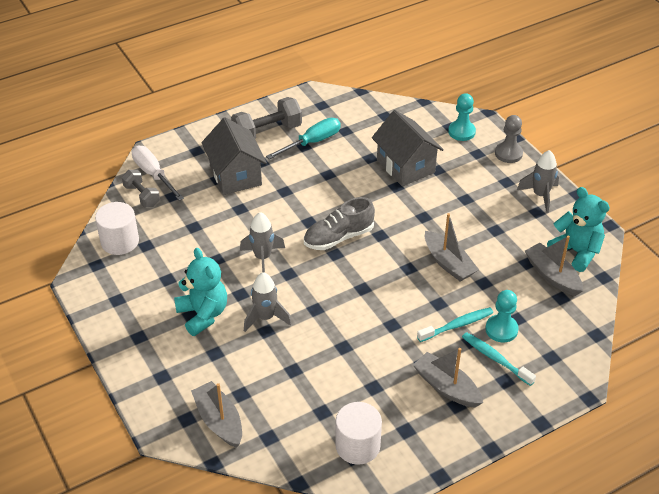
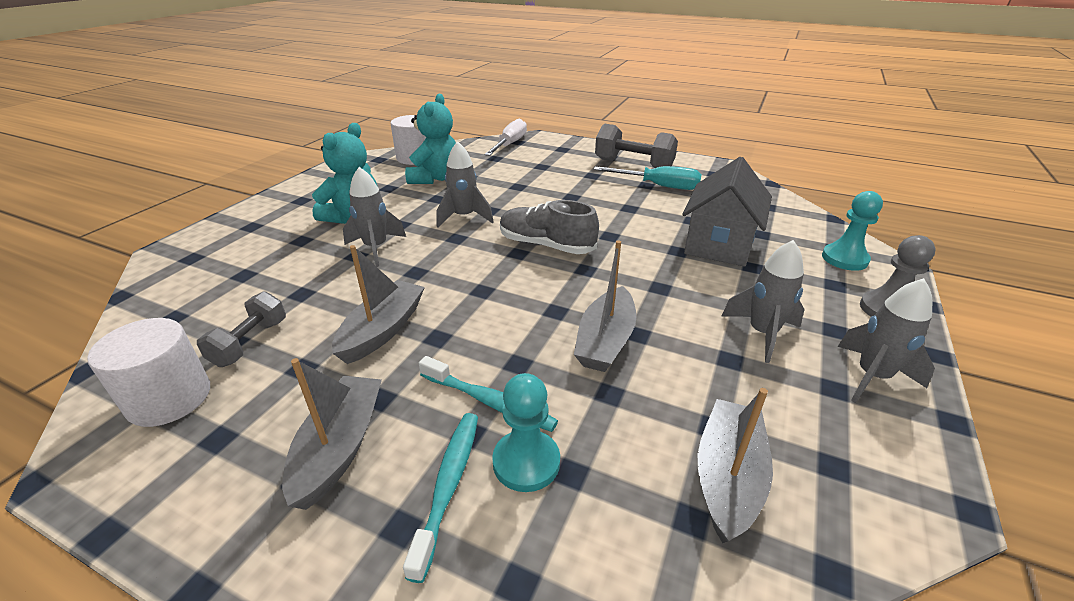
camera: 55 degrees right, 10 degrees down
grey dumbbell [122,170,160,207] -> grey dumbbell moved to [197,291,286,367]
grey boat [191,381,242,448] -> grey boat moved to [332,245,425,364]
grey house [201,117,267,195] -> none
turquoise teddy bear [547,187,610,272] -> turquoise teddy bear moved to [405,94,456,184]
none -> grey rocket [721,240,805,363]

